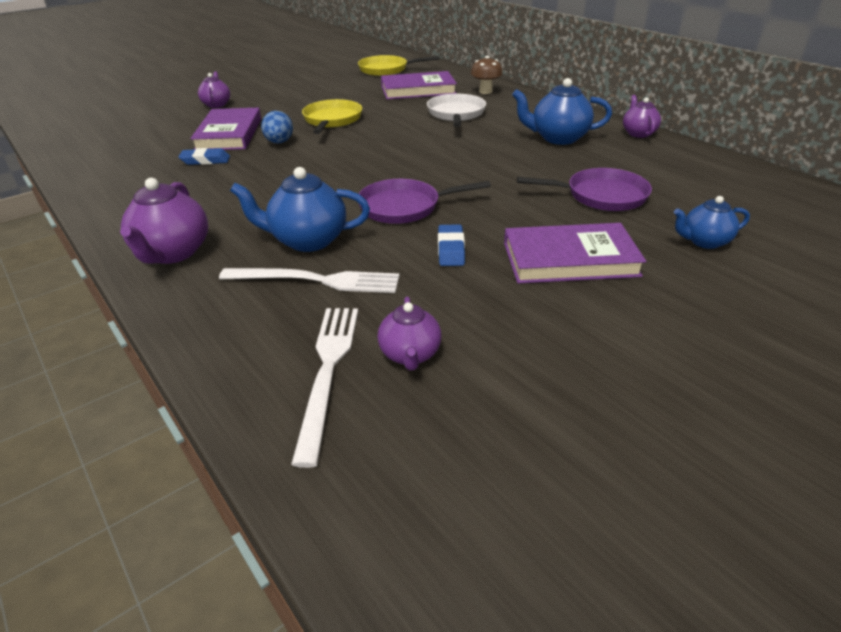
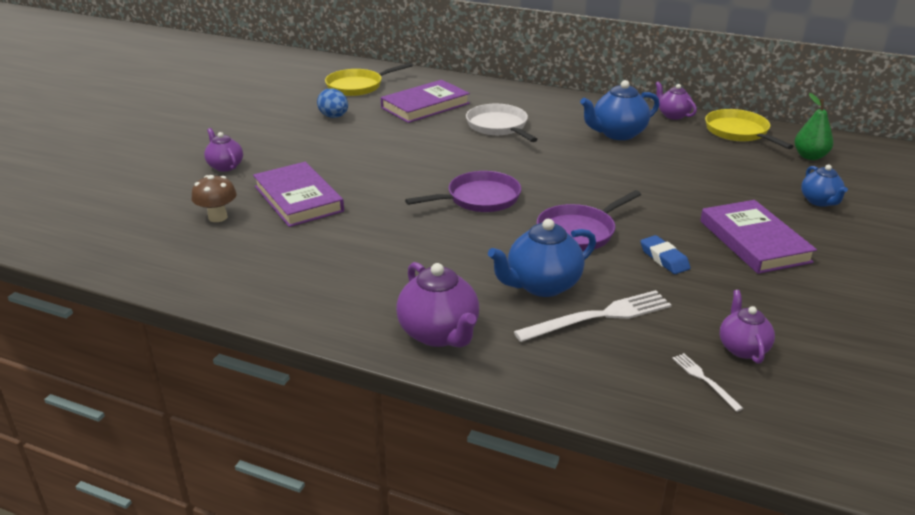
camera: 30 degrees left, 5 degrees down
blue eraser [179,148,230,165] -> none
blue egg [261,111,293,144] -> blue egg moved to [317,88,348,118]
white fork [291,308,358,468] -> white fork [672,353,743,412], size x0.49
yellow pan [302,99,362,134] -> yellow pan moved to [705,109,794,149]
purple teapot [377,297,441,370] -> purple teapot turned 150 degrees counterclockwise [720,290,775,364]
brown mushroom [471,56,503,94] -> brown mushroom moved to [191,175,237,222]
purple book [504,223,646,284] -> purple book turned 75 degrees counterclockwise [700,200,817,274]
purple pan [517,168,652,211] -> purple pan moved to [405,171,521,212]
blue teapot [674,196,750,249] -> blue teapot turned 60 degrees counterclockwise [801,165,848,207]
none -> green pear [794,93,833,160]

